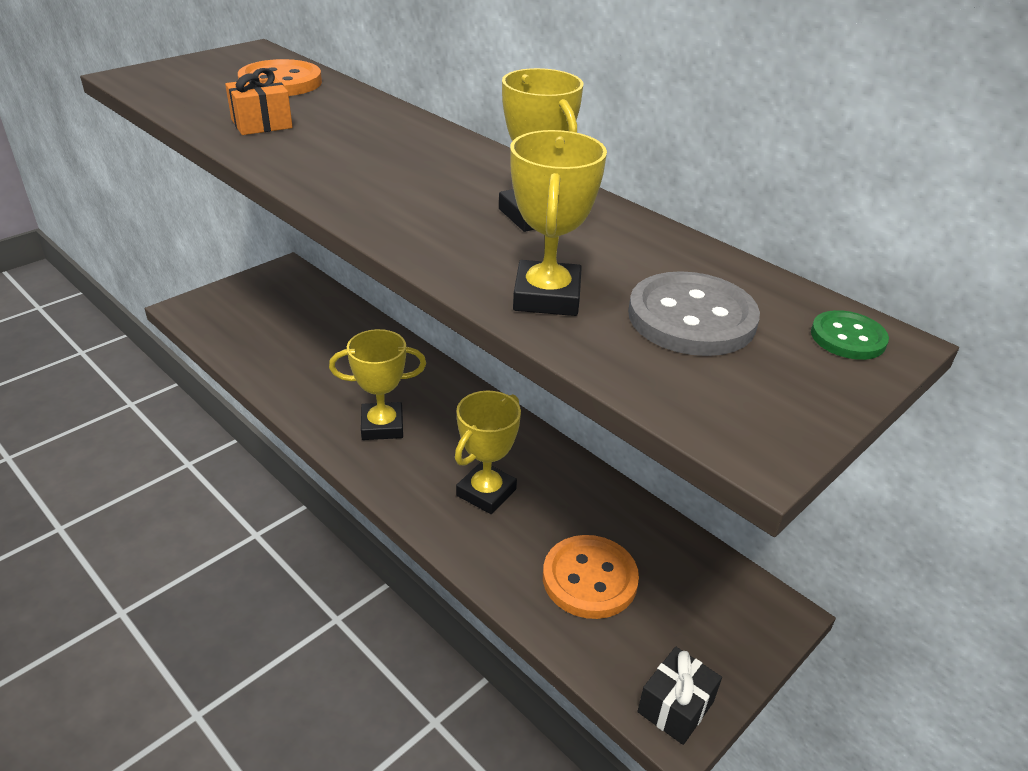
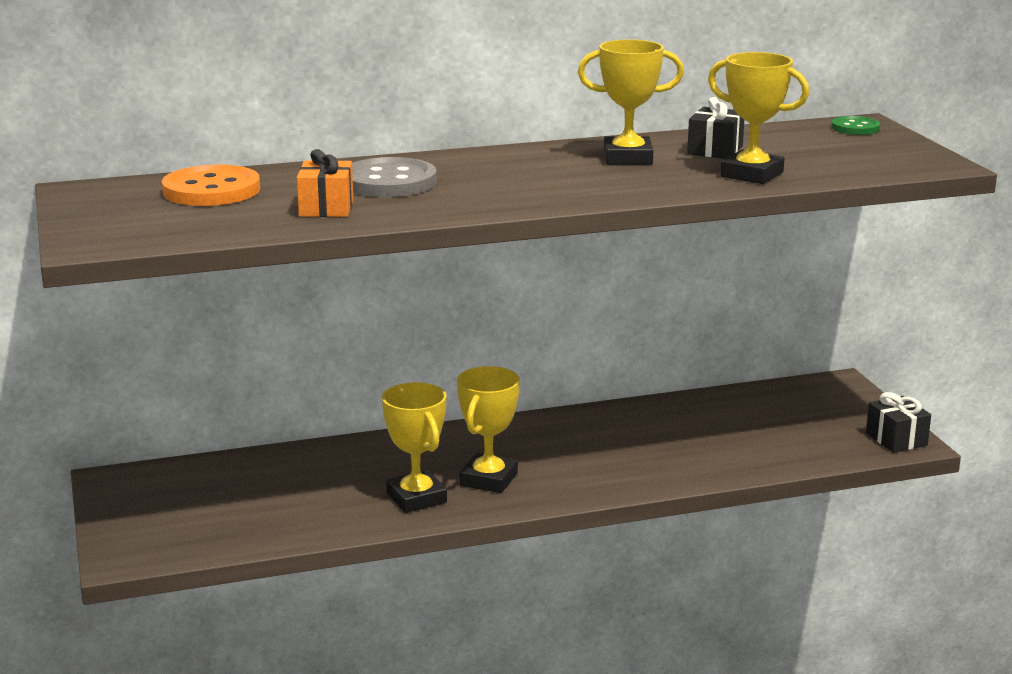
camera: 60 degrees left, 15 degrees down
yellow trophy [455,391,521,514] -> yellow trophy moved to [382,382,447,513]
orange button [543,535,639,619] -> none
grey button [628,271,760,356] -> grey button moved to [352,157,437,197]
none -> black gift [687,97,744,159]

